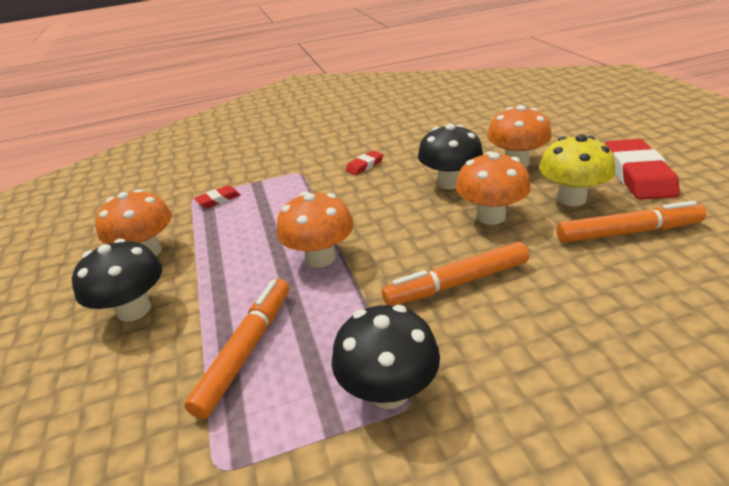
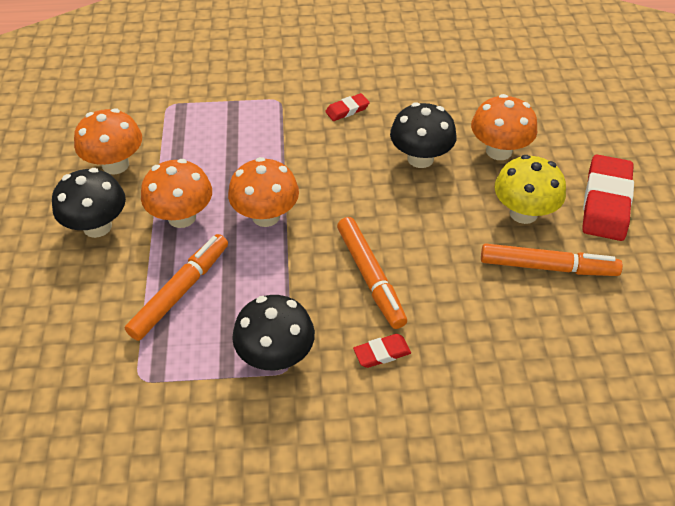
camera: 10 degrees right, 15 degrees up
red eraser [194,185,241,208] -> red eraser moved to [353,334,411,368]
orange marker [382,242,529,306] -> orange marker turned 105 degrees counterclockwise [337,217,407,329]
orange mushroom [456,151,531,225] -> orange mushroom moved to [141,159,212,228]

